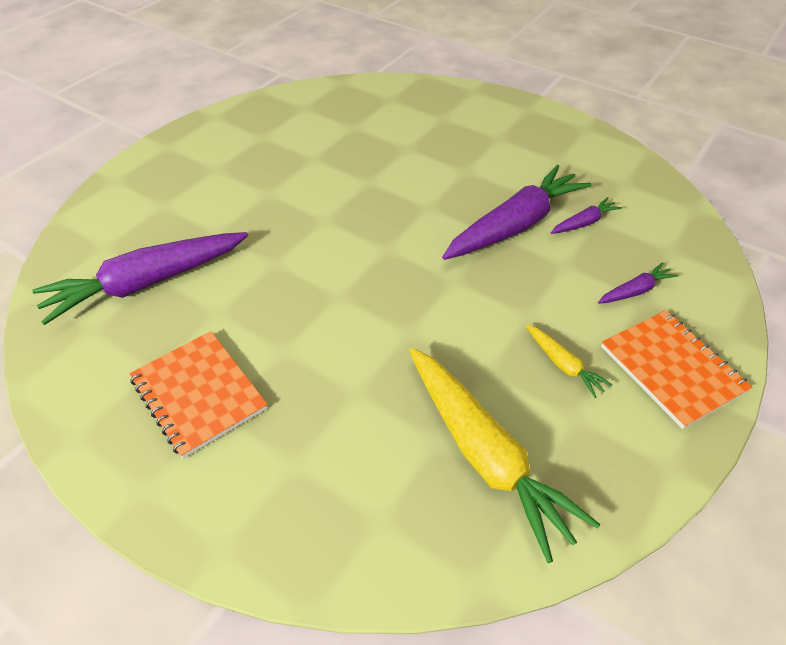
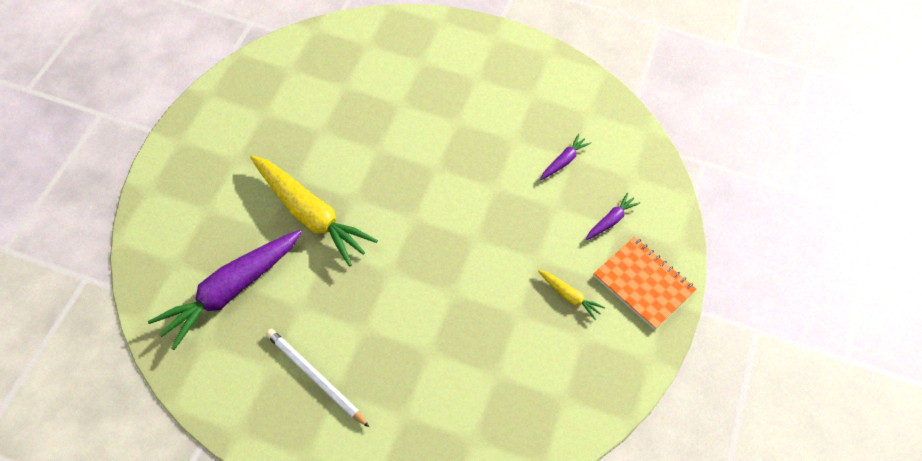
camera: 20 degrees left, 10 degrees up
orange notebook [129,331,268,459] -> white pencil [266,329,370,428]
yellow carrot [409,348,601,563] -> yellow carrot moved to [250,155,378,267]
purple carrot [442,165,592,260] -> none

